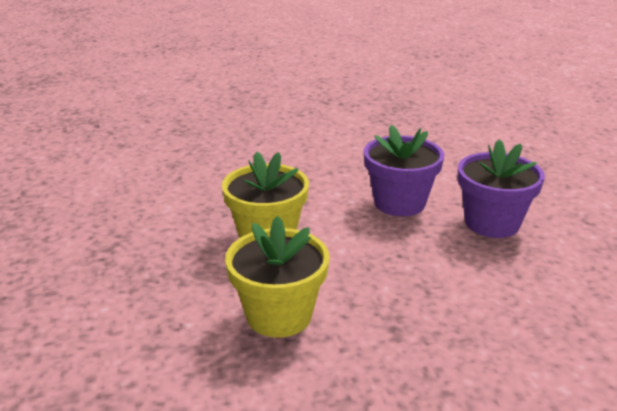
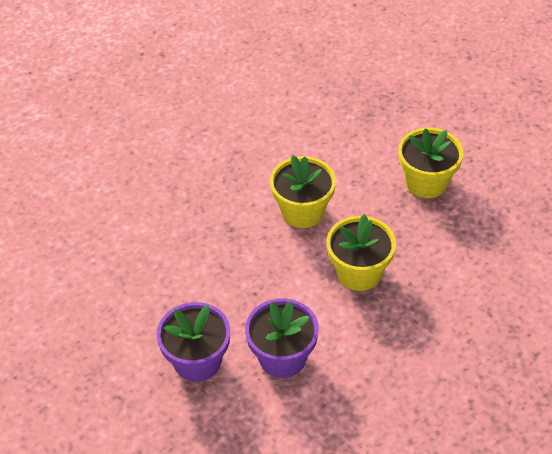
camera: 155 degrees right, 20 degrees up
none -> yellow flower pot [398,128,464,198]

